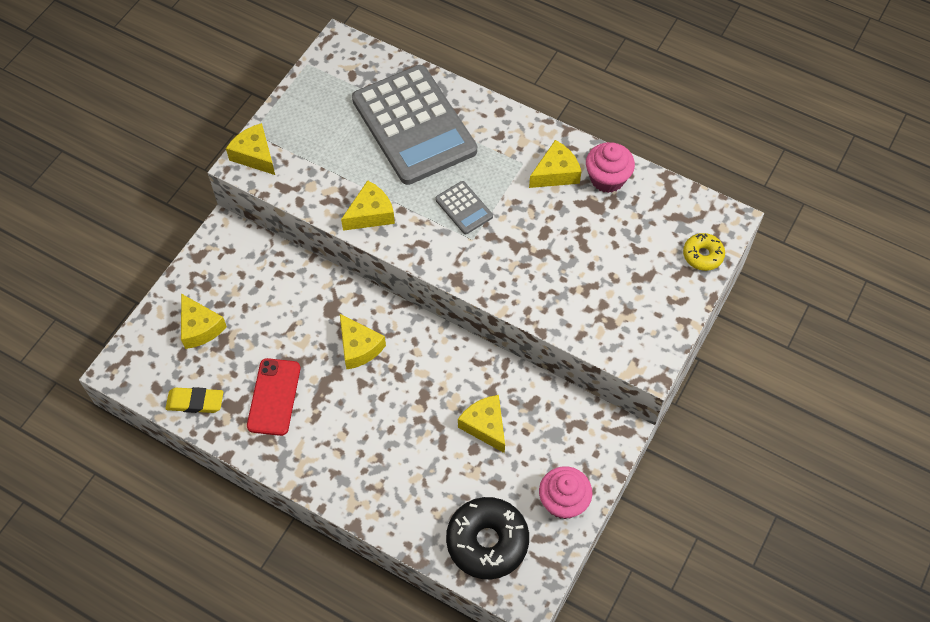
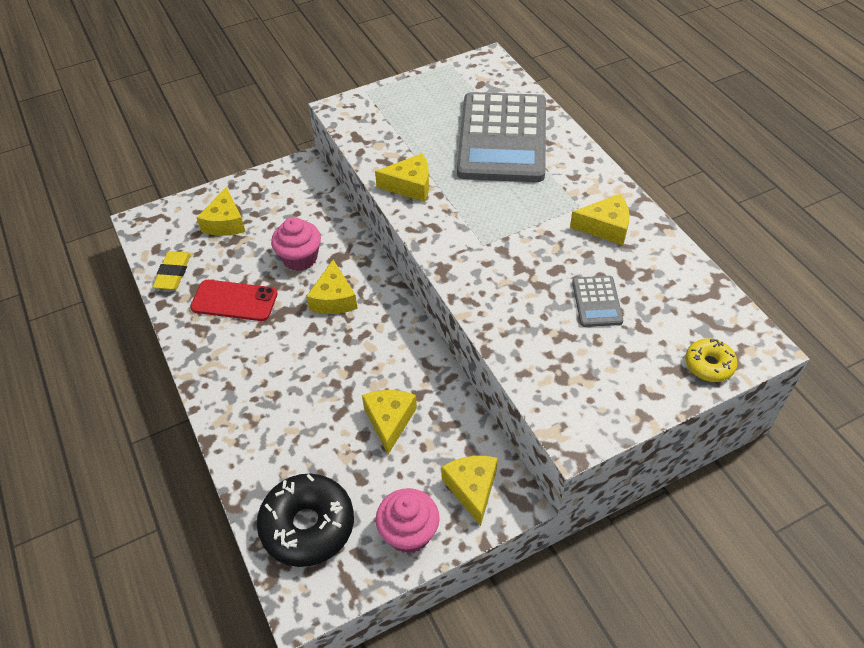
camera: 35 degrees right, 10 degrees down
yellow eraser [165,387,223,413] -> yellow eraser turned 60 degrees clockwise [153,251,191,290]
yellow cheese [226,123,275,175] -> yellow cheese moved to [441,456,498,526]
red phone [247,358,300,436] -> red phone turned 60 degrees clockwise [190,280,278,321]
grey calculator [435,181,493,234] -> grey calculator moved to [572,276,623,327]
pink cupcake [586,142,635,193] -> pink cupcake moved to [271,217,321,271]

